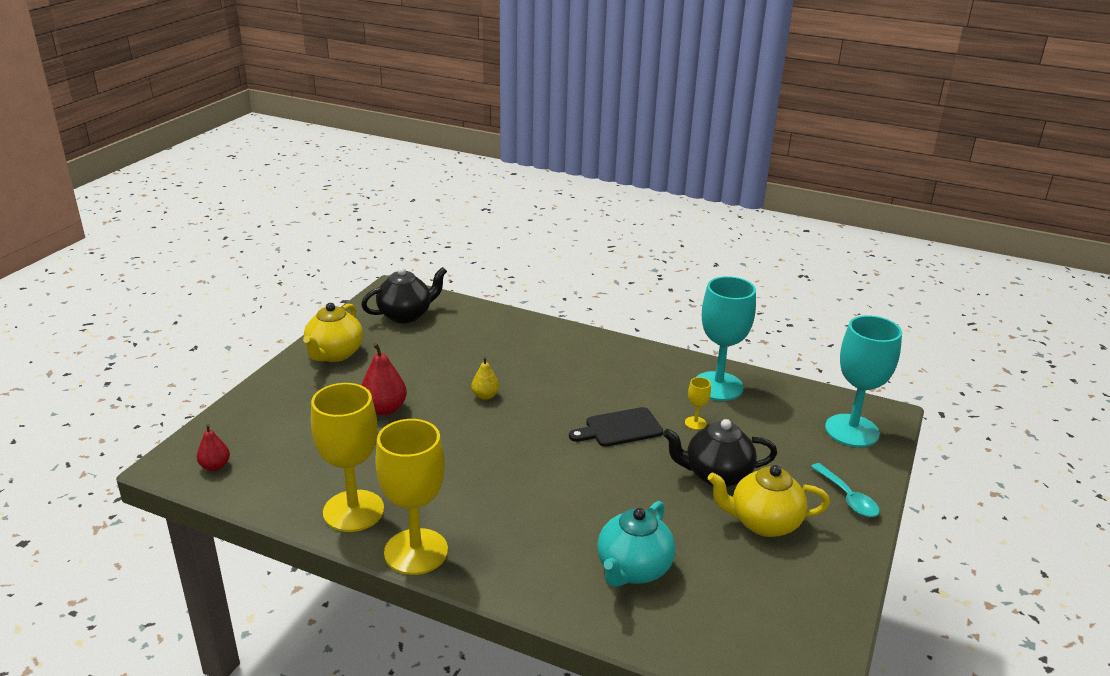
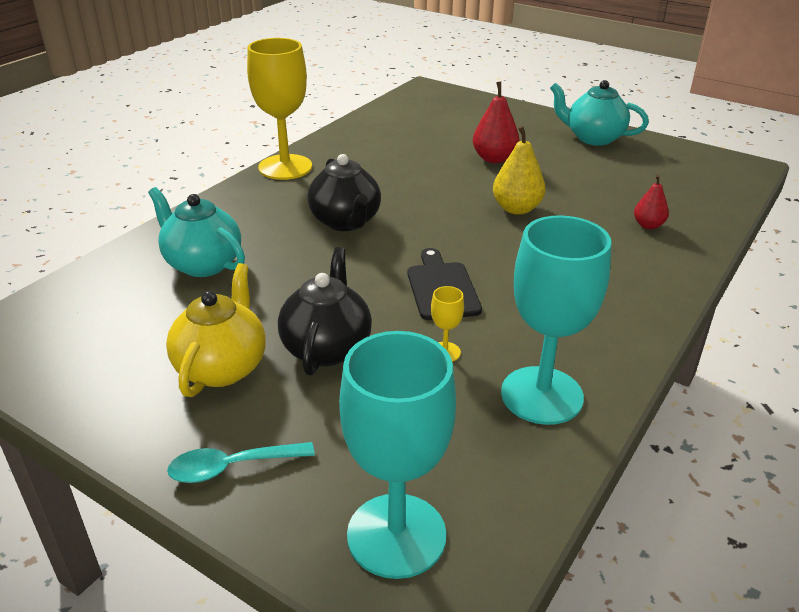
camera: 100 degrees right, 5 degrees up
red pear [197,424,230,471] -> red pear moved to [634,175,669,229]
yellow teapot [303,303,363,362] -> turquoise teapot [550,80,649,146]
yellow goblet [311,383,384,532] -> none
black teapot [361,267,447,323] -> black teapot moved to [307,154,381,231]
yellow pear [471,357,499,400] -> yellow pear [493,126,546,215], size x1.61

